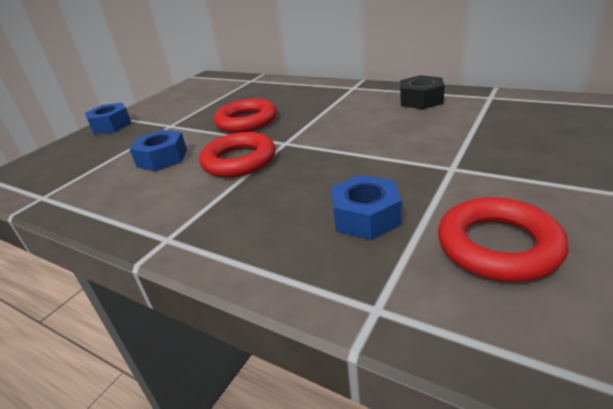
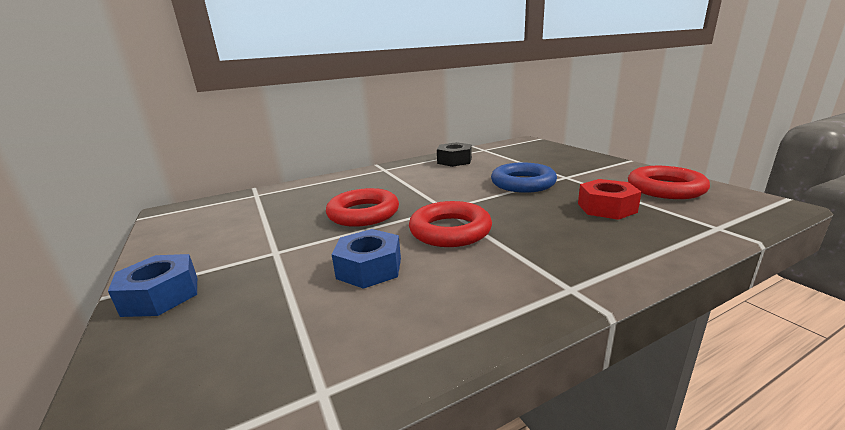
camera: 60 degrees left, 10 degrees down
blue nut [331,175,402,240] -> red nut [578,179,642,220]
none -> blue ring [491,162,557,193]

